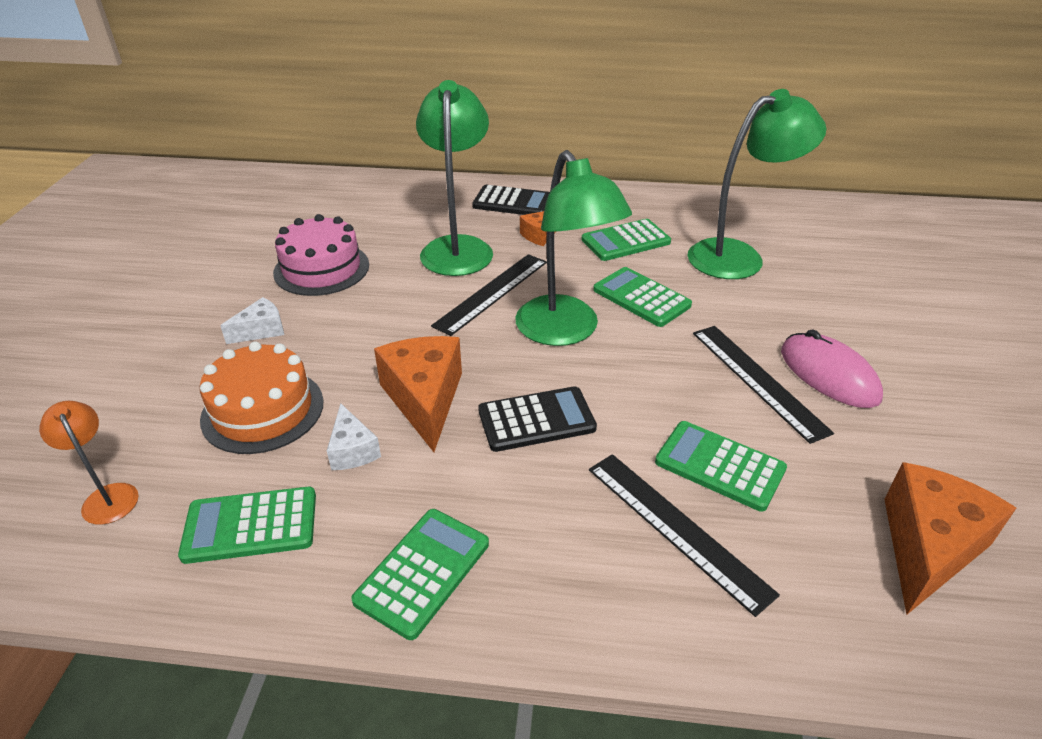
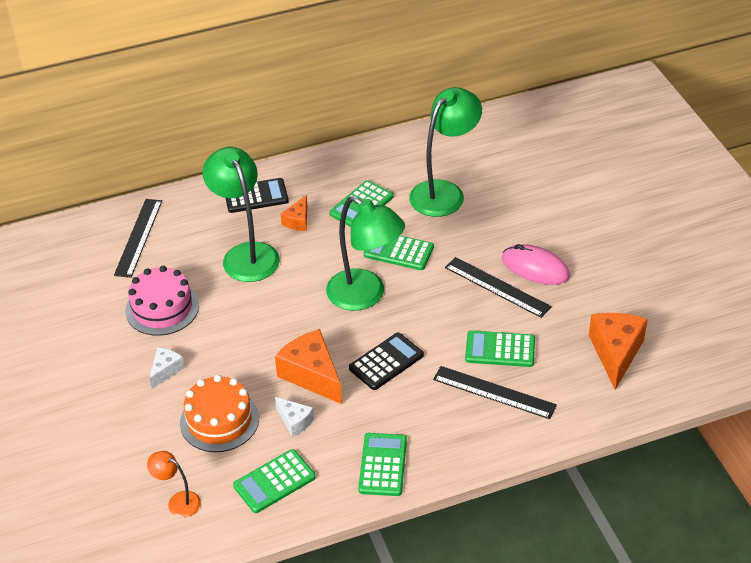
camera: 25 degrees left, 5 degrees up
black ruler [431,254,547,336] -> black ruler moved to [114,199,162,278]

